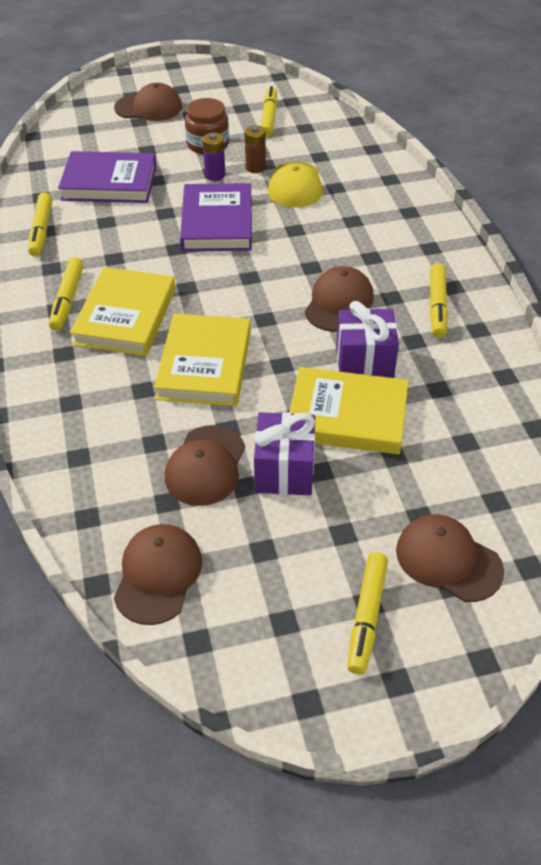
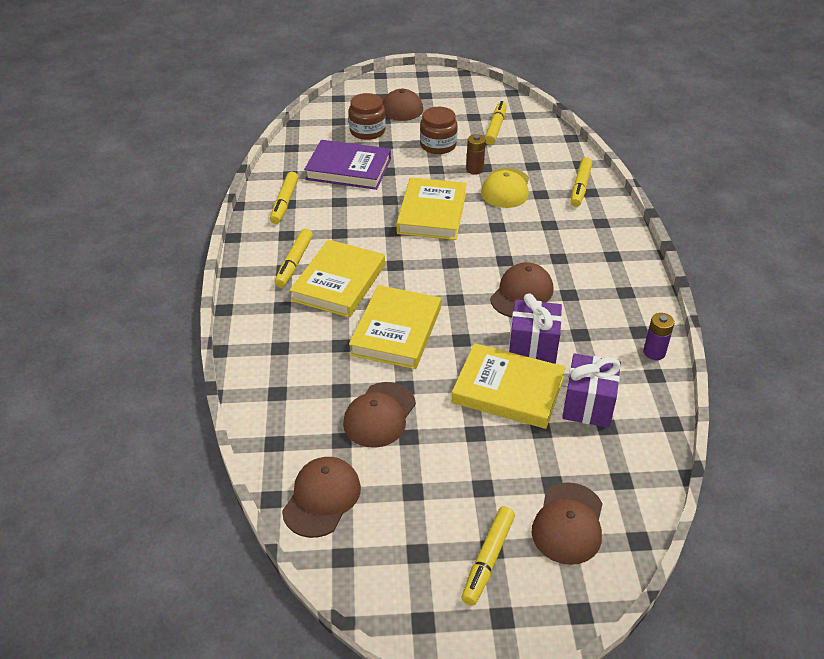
camera: 10 degrees right, 5 degrees down
purple book [180,183,252,252] -> yellow book [396,177,467,240]
purple battery [203,133,225,181] -> purple battery moved to [643,313,675,360]
purple gift [254,412,315,495] -> purple gift moved to [562,353,621,428]
brown cap [396,514,504,602] -> brown cap turned 120 degrees counterclockwise [532,482,603,565]
yellow marker [430,263,448,338] -> yellow marker moved to [570,157,592,207]
none -> brown jar [349,93,386,140]

